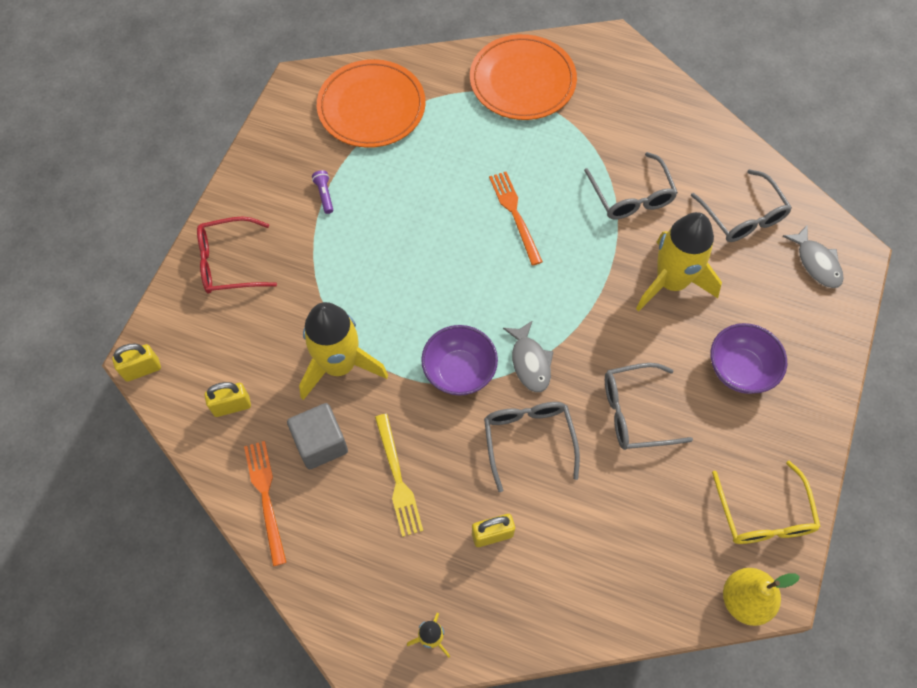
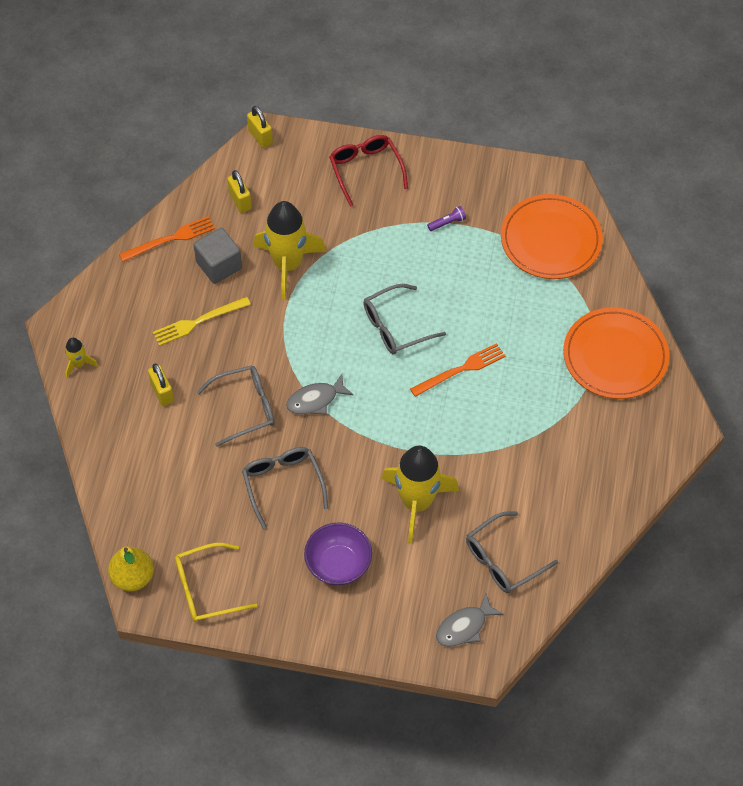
camera: 80 degrees right, 5 degrees down
purple bowl [421,325,498,396] -> none
grey glasses [584,152,678,219] -> grey glasses moved to [363,284,446,354]

